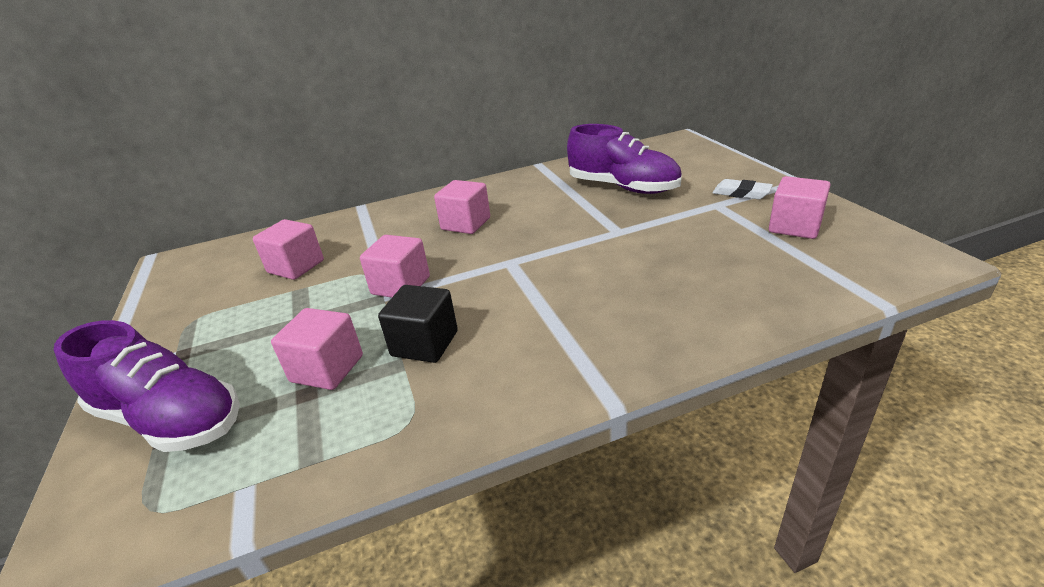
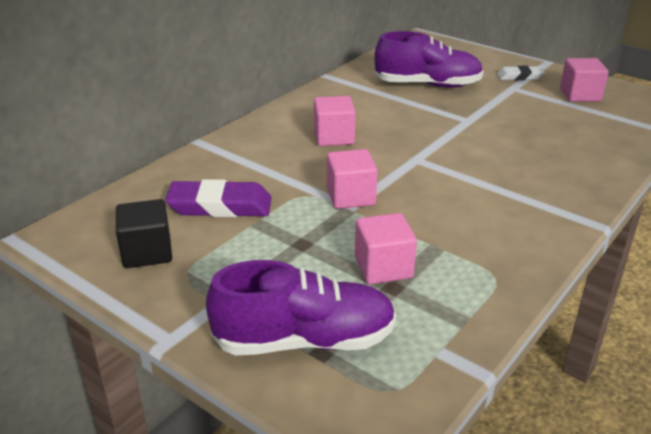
camera: 35 degrees left, 0 degrees up
pink cube [253,219,324,280] -> purple eraser [165,179,272,217]
black cube [378,285,458,363] -> black cube moved to [116,199,172,268]

